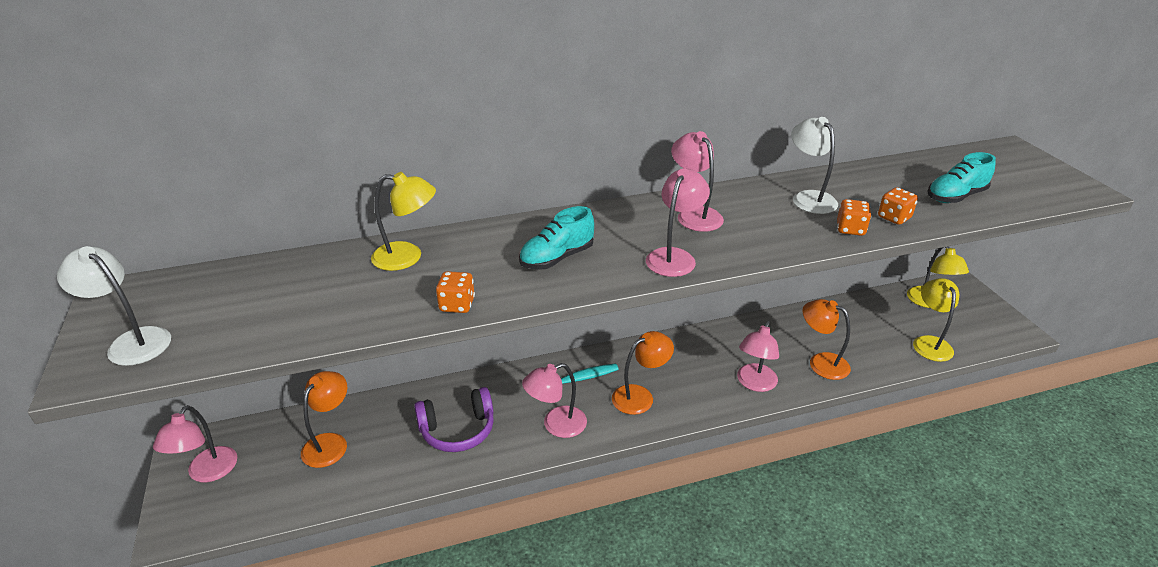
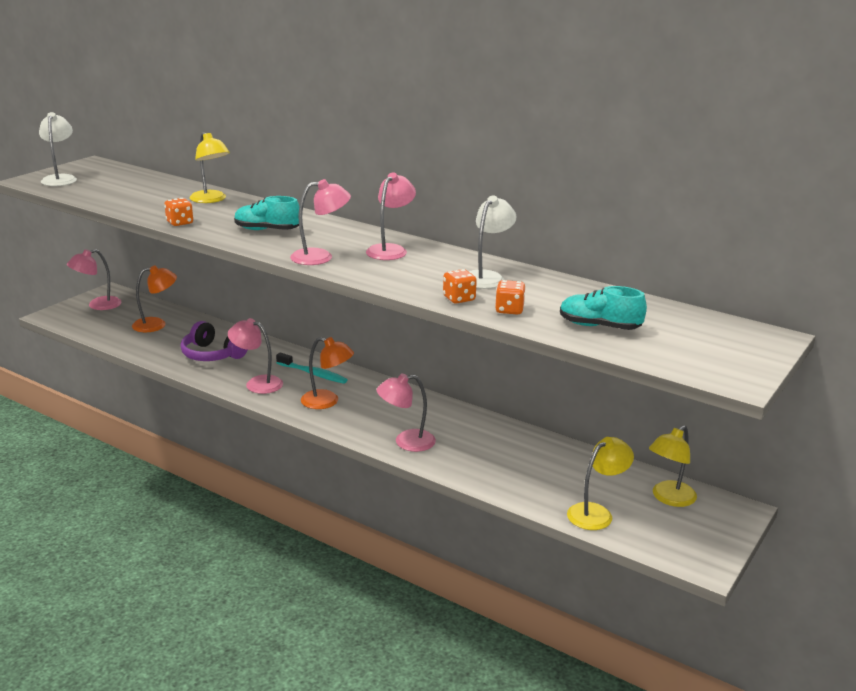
camera: 50 degrees right, 10 degrees down
orange lamp [802,299,851,380] -> none

